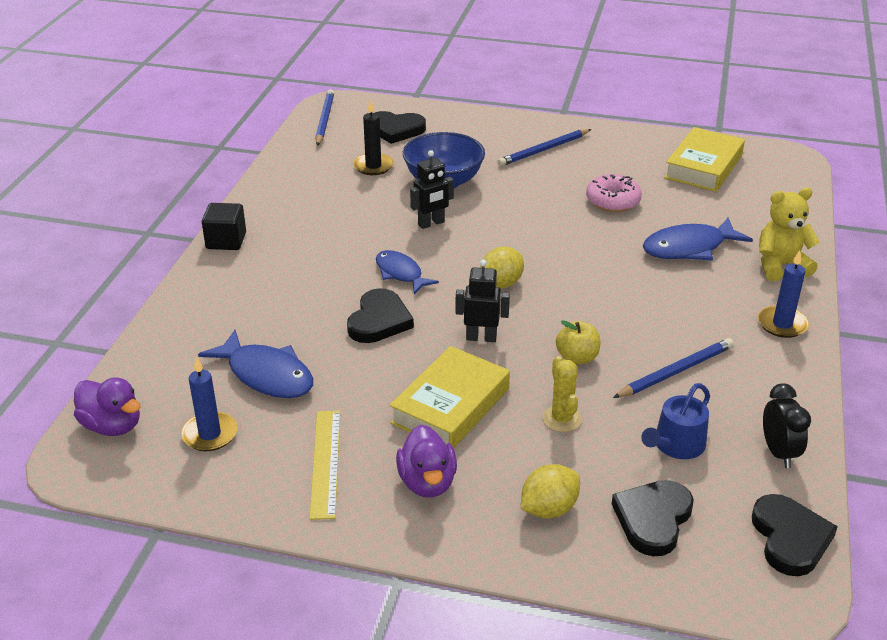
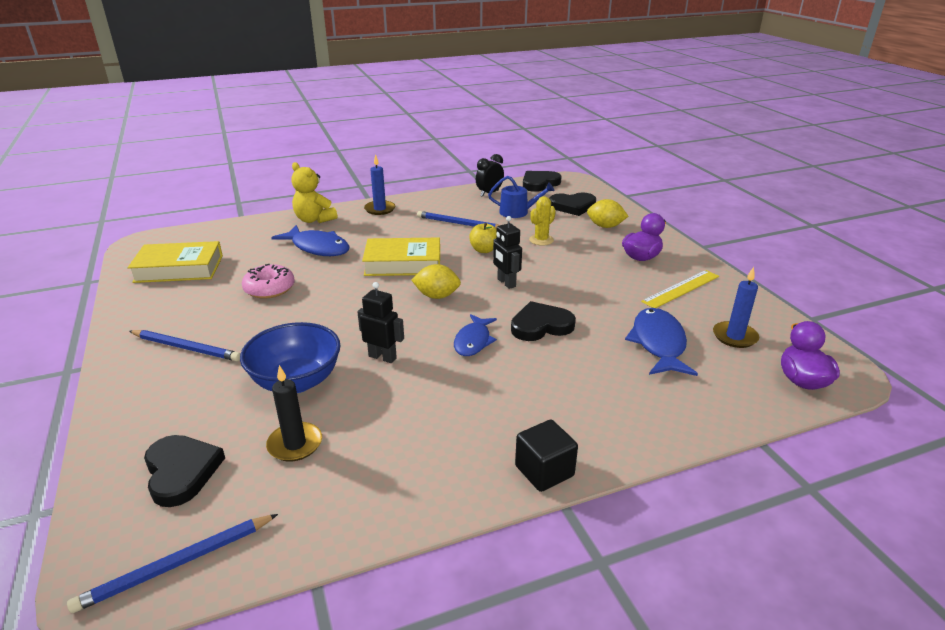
camera: 125 degrees left, 5 degrees down
yellow book [390,346,510,448] -> yellow book moved to [362,238,440,276]

